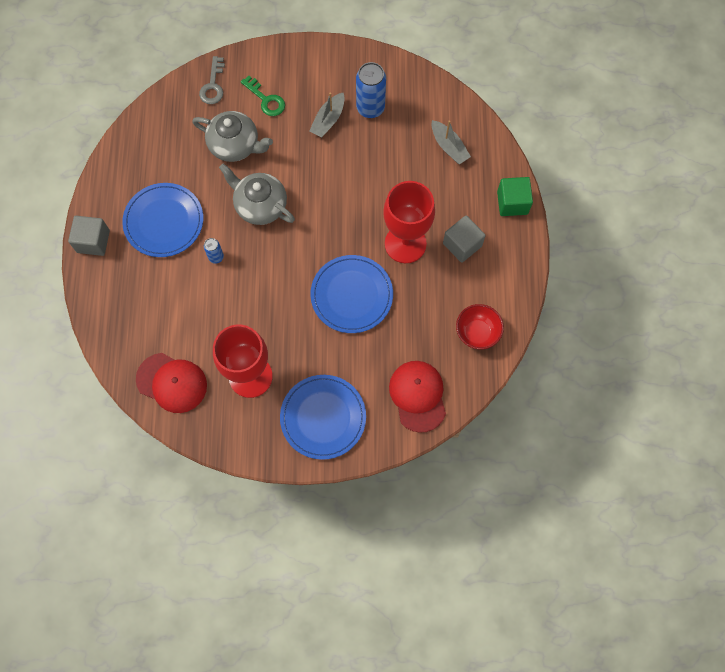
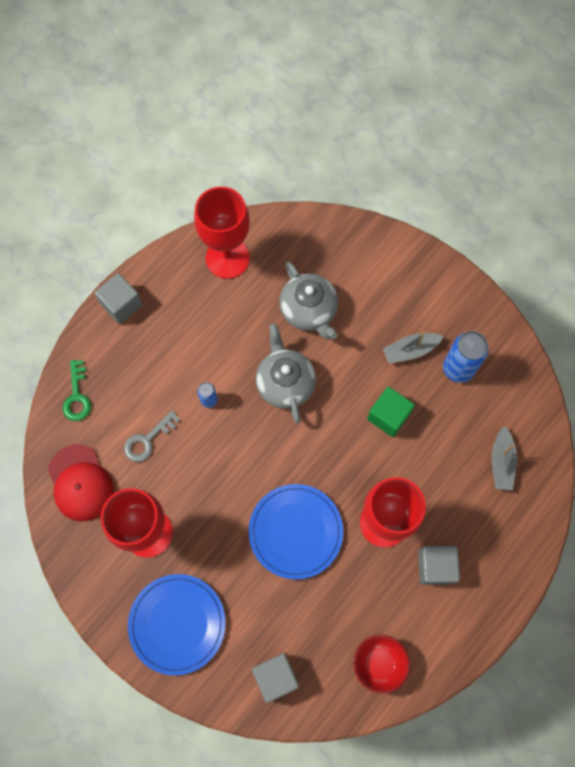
camera: 40 degrees right, 0 degrees up
blue plate [122,183,203,257] -> none
grey key [199,56,225,104] -> grey key moved to [124,410,180,462]
green key [241,76,285,116] -> green key moved to [63,360,91,421]
red cap [389,361,446,433] -> grey cube [252,653,299,703]
green cube [497,177,533,216] -> green cube moved to [367,387,415,437]
none -> red goblet [194,187,250,279]

